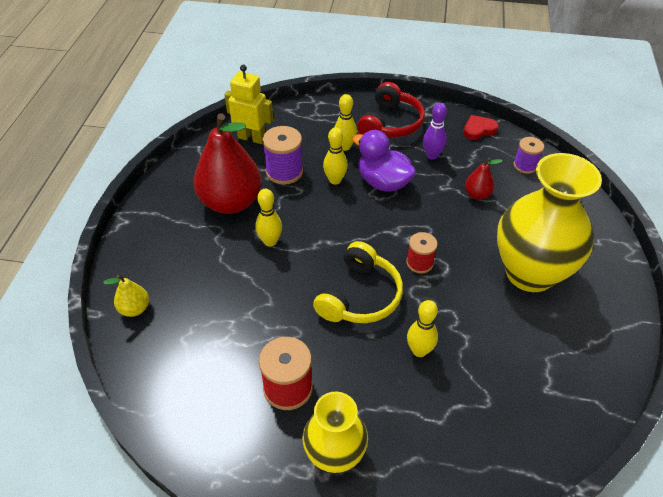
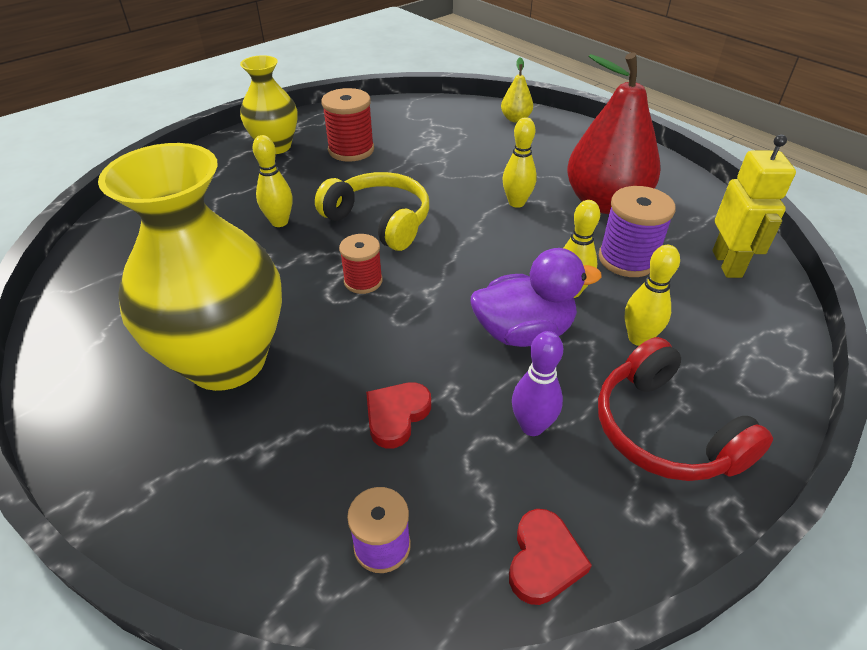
camera: 130 degrees right, 5 degrees down
yellow robot [224,65,273,144] -> yellow robot turned 60 degrees counterclockwise [713,135,796,278]
yellow headphones [313,241,403,323] -> yellow headphones turned 150 degrees clockwise [315,172,429,251]
red pear [465,158,503,200] -> red heart [366,382,431,448]

